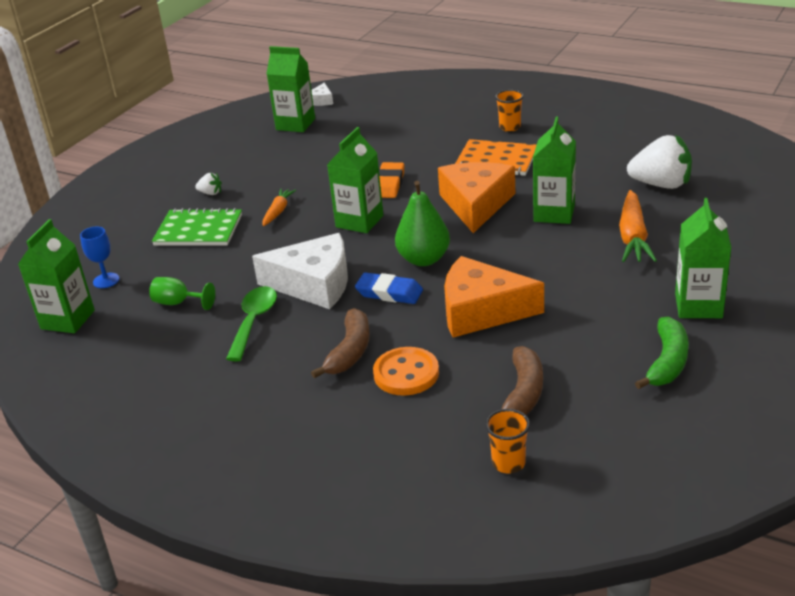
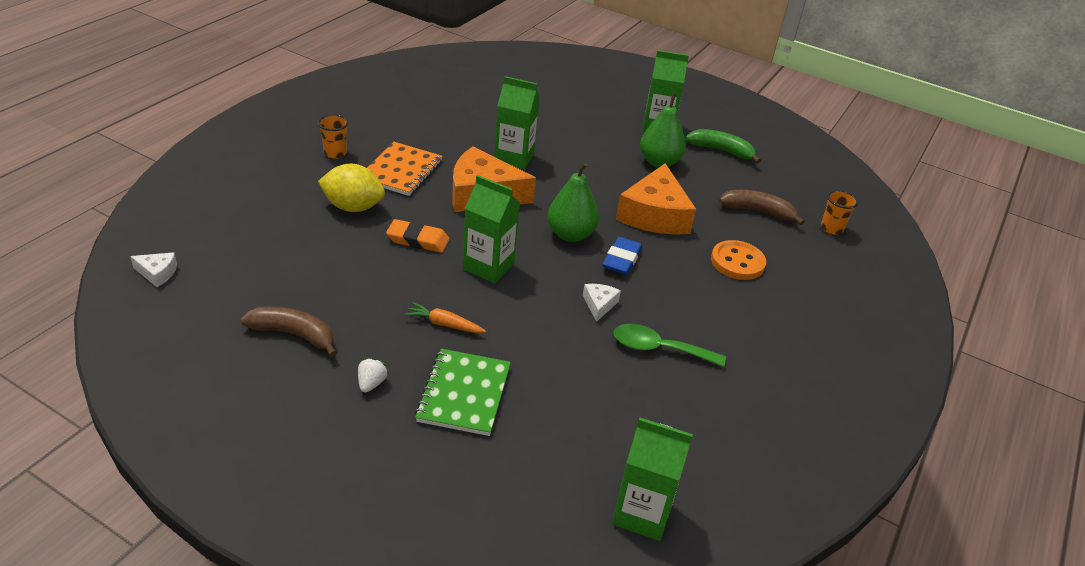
camera: 95 degrees left, 5 degrees up
blue goblet [80,226,119,288] -> none
green goblet [149,277,215,310] -> none
white cheese [252,233,348,309] -> white cheese [583,284,621,322], size x0.44
green carton [266,46,315,132] -> none
brown banana [311,308,370,378] -> brown banana moved to [241,307,337,357]
orange carrot [619,190,657,262] -> none
white strawberry [627,135,692,189] -> none
none -> yellow lemon [318,164,385,212]
none -> green pear [640,93,686,168]

